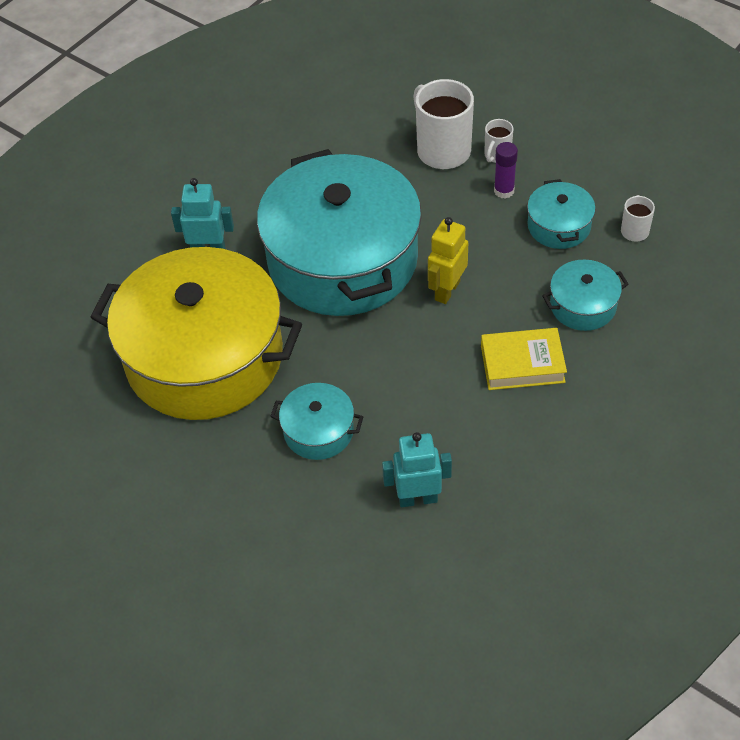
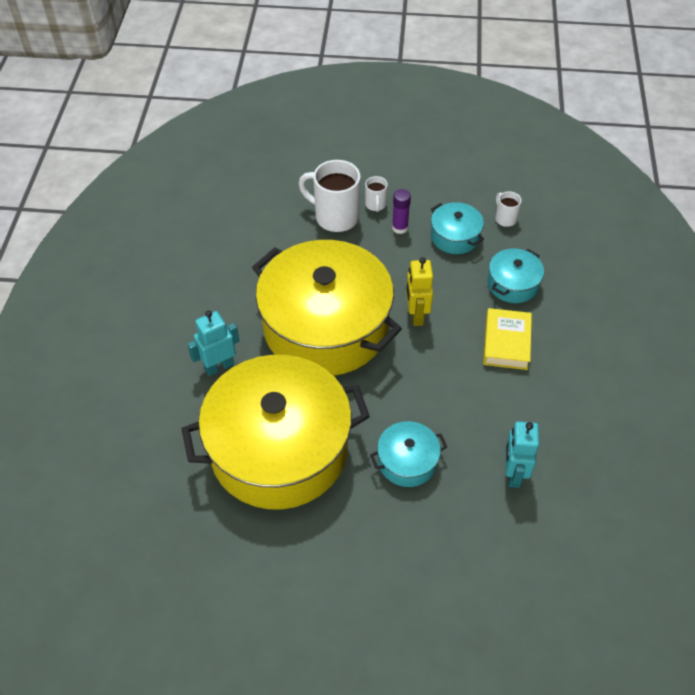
camera: 35 degrees left, 0 degrees up
turquoise pot [257,149,422,316] -> yellow pot [252,240,402,376]
turquoise robot [382,432,452,507] -> turquoise robot turned 45 degrees counterclockwise [505,421,539,488]
yellow book [481,328,567,390] -> yellow book turned 45 degrees counterclockwise [483,308,532,370]

